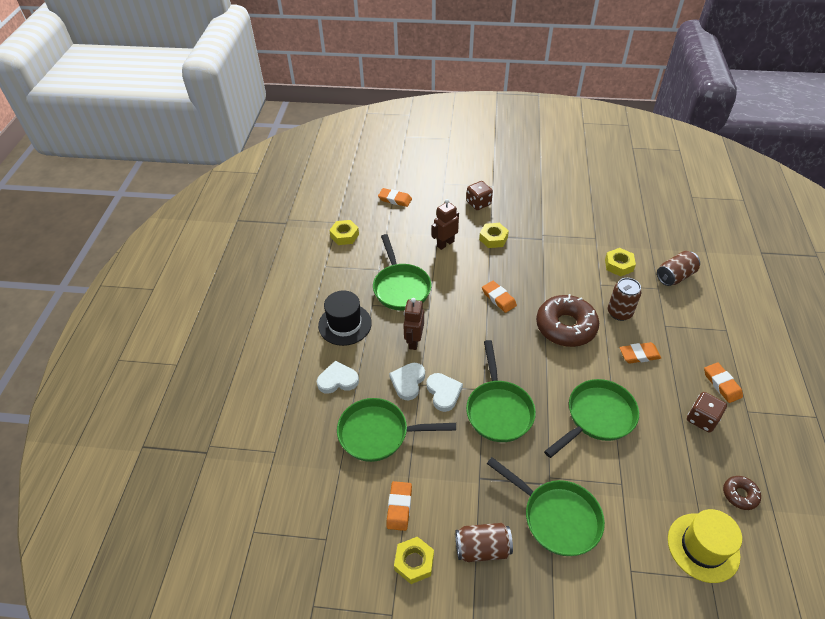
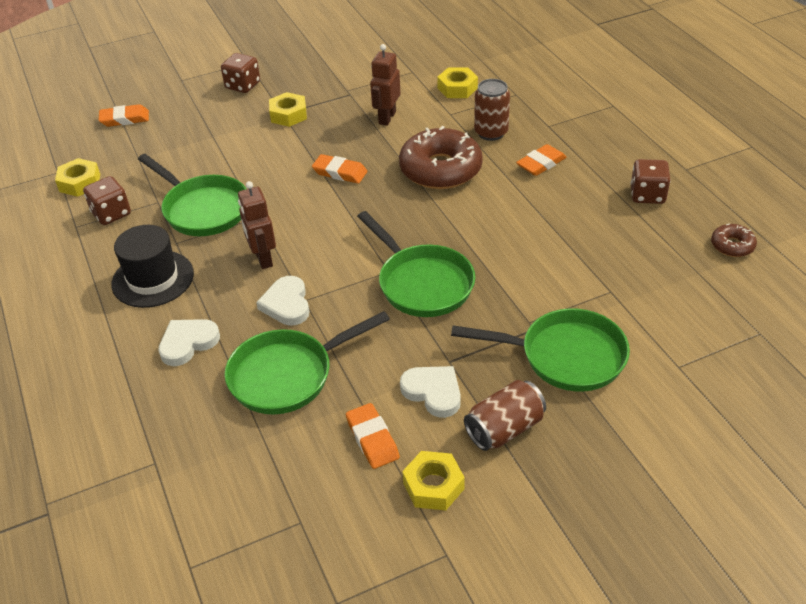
camera: 30 degrees left, 5 degrees down
white heart [426,373,463,412] -> white heart moved to [400,366,461,418]
brown robot [431,199,459,250] -> brown robot moved to [370,44,400,126]
green pan [544,379,639,458] -> none
brown can [657,251,700,286] -> none
yellow hat [668,509,742,583] -> none
orange eraser [704,362,743,403] -> none
none -> brown dice [83,176,131,225]

